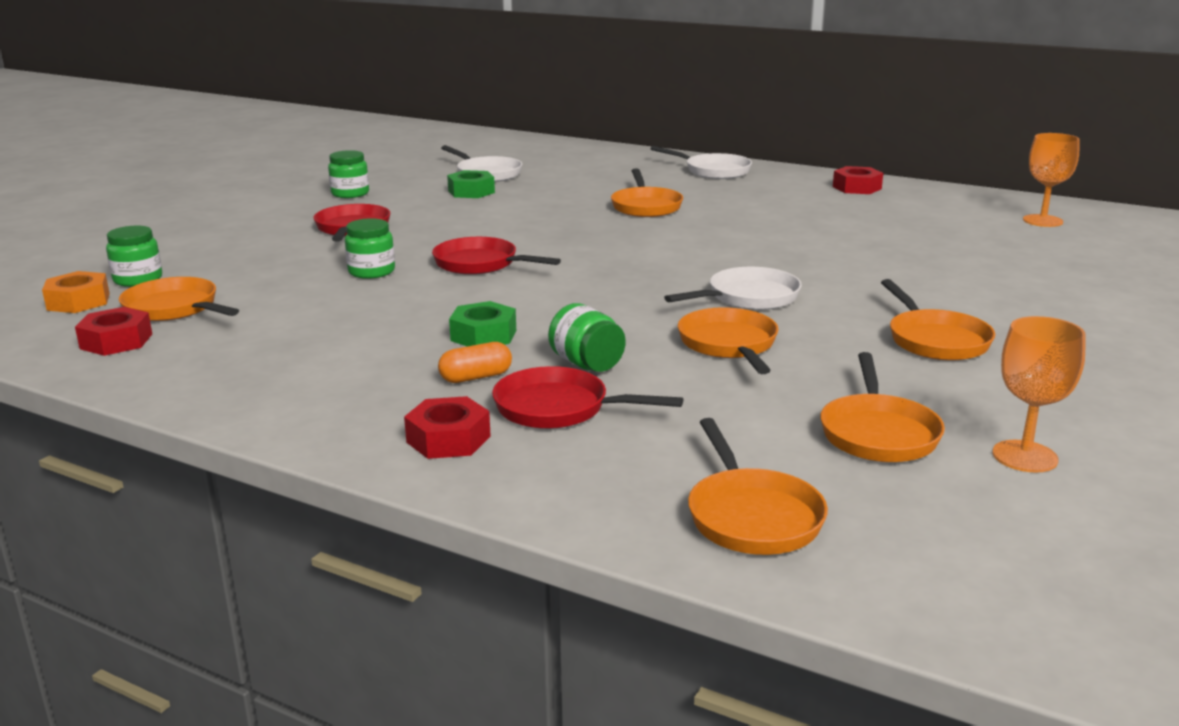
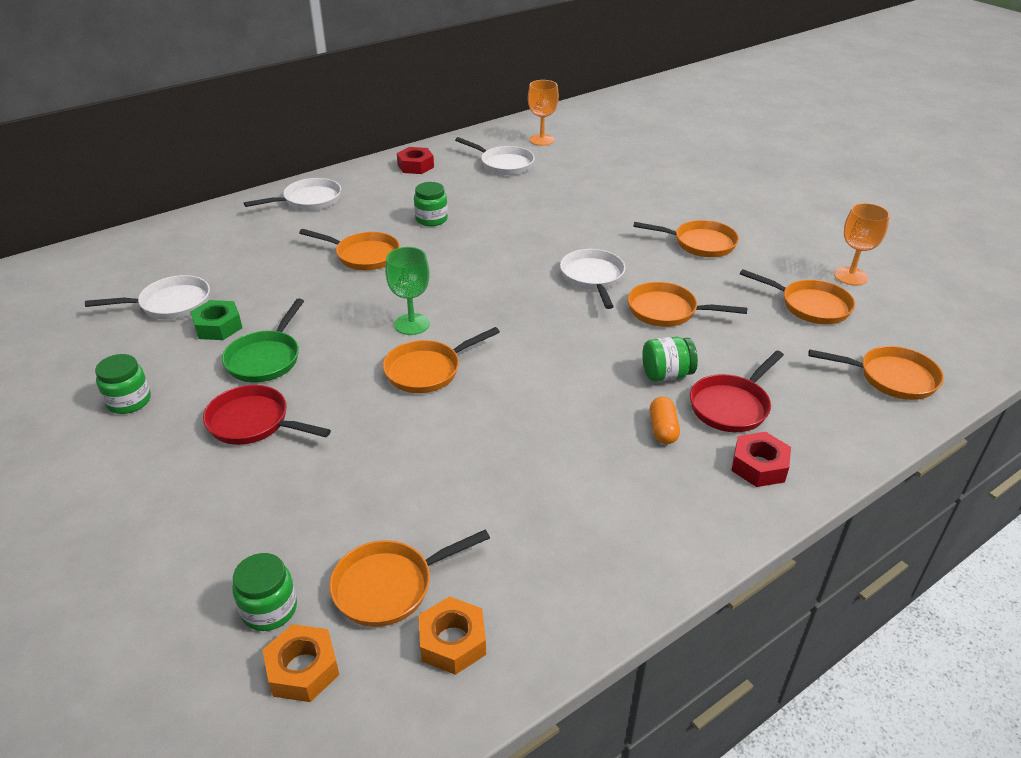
camera: 65 degrees left, 15 degrees up
red nut [75,307,152,356] -> orange nut [419,596,486,675]
green jar [345,218,395,279] -> green jar moved to [414,182,448,226]
red pan [432,237,561,275] -> orange pan [383,327,500,393]
green nut [449,301,516,346] -> none
none -> green pan [222,298,304,382]
none -> green goblet [385,247,430,335]
none -> white pan [455,137,535,175]

